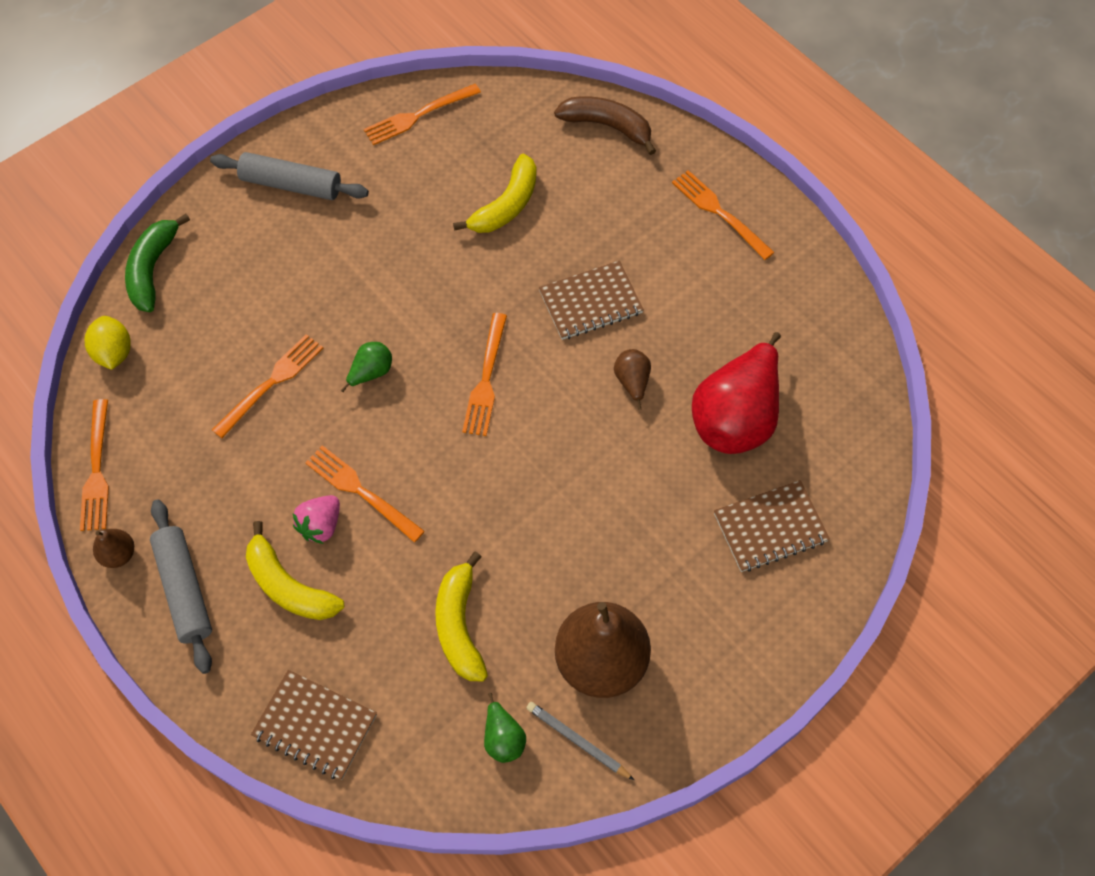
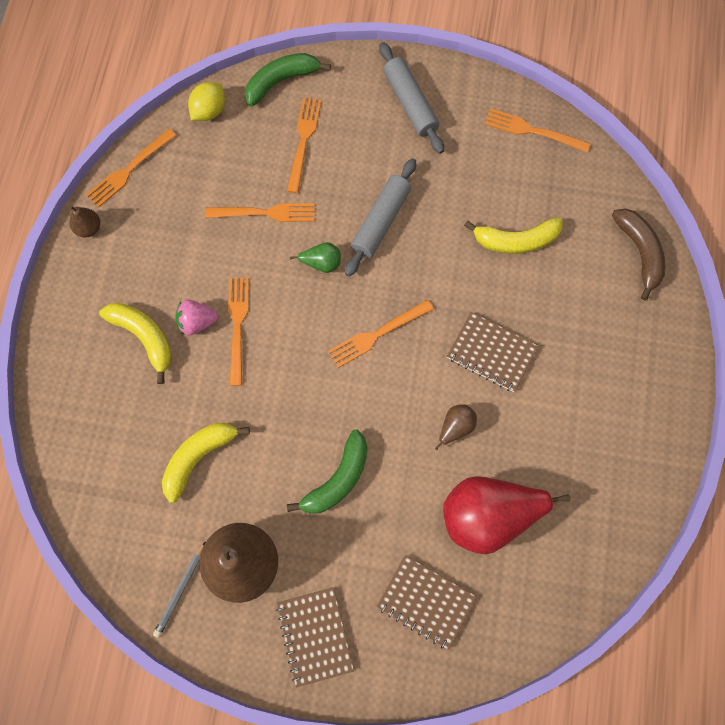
camera: 50 degrees right, 10 degrees up
grey rolling pin [150,499,212,674] -> grey rolling pin moved to [345,158,416,277]
yellow banana [246,521,344,620] -> yellow banana turned 135 degrees clockwise [99,303,172,384]
brown notebook [251,670,377,780] -> brown notebook moved to [276,587,354,688]
green pear [484,693,526,763] -> none
grey pencil [526,702,634,780] -> grey pencil turned 150 degrees counterclockwise [153,541,206,638]
orange fork [672,170,775,260] -> orange fork moved to [287,98,321,193]
none -> green banana [287,430,368,514]

